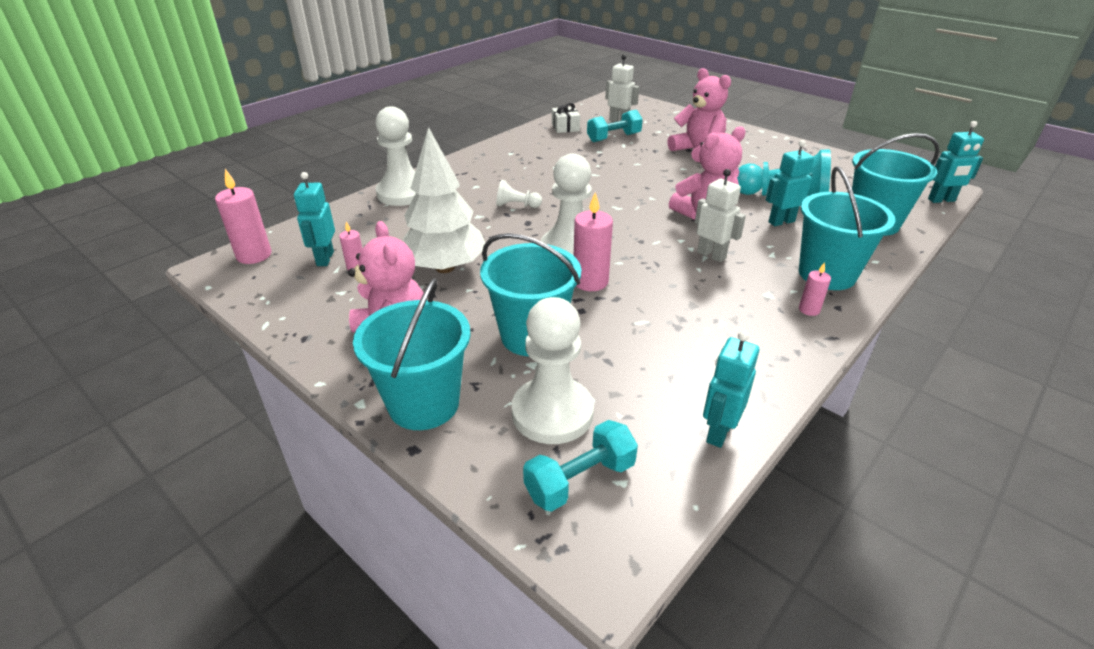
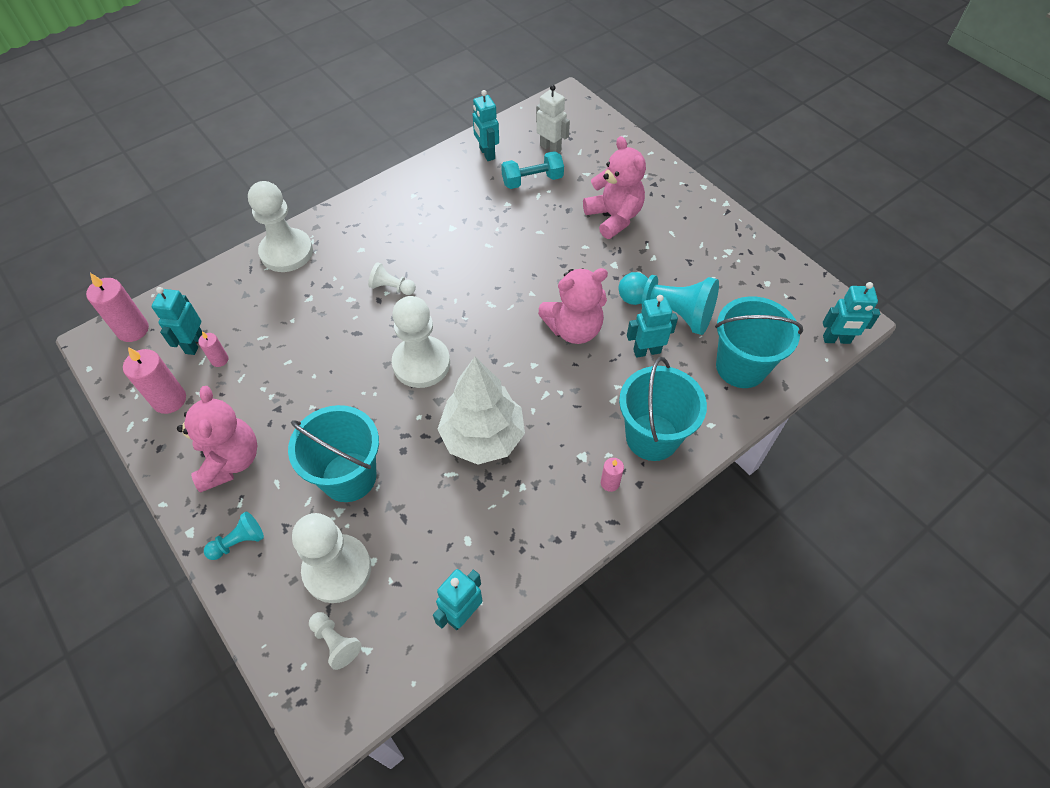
camera: 10 degrees right, 20 degrees up
turquoise bucket [353,278,471,430] -> turquoise pawn [204,511,264,560]
white tree [402,127,485,273] -> white tree moved to [437,357,525,465]
turquoise dumbbell [523,420,638,512] -> white pawn [309,612,362,670]
white gift [552,103,580,133] -> turquoise robot [472,90,499,161]
pink candle [574,192,613,291] -> pink candle moved to [123,347,186,414]
white robot [695,169,746,262] -> none

